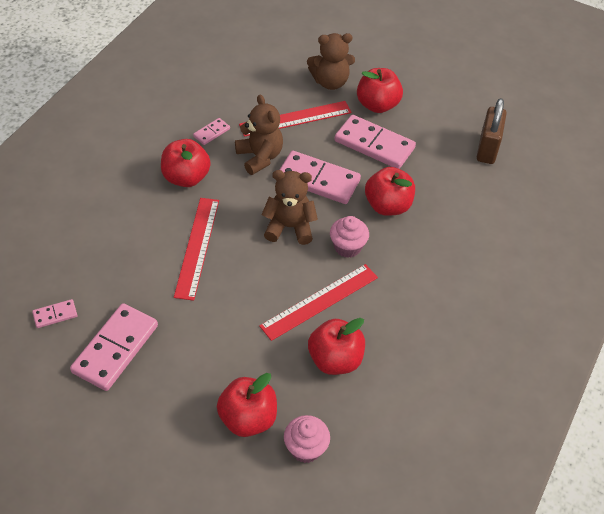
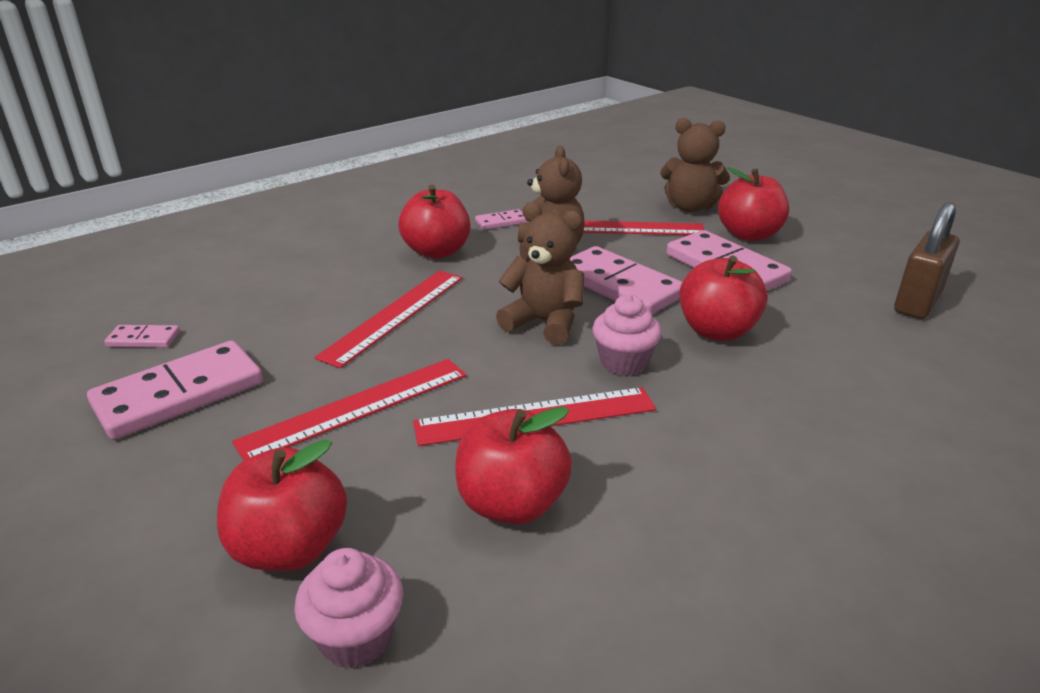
camera: 25 degrees right, 20 degrees down
none -> red ruler [232,359,467,461]

